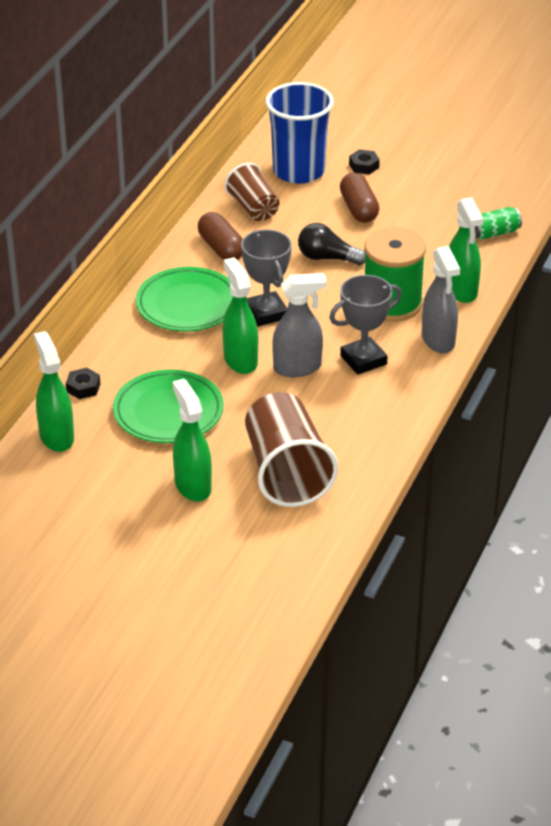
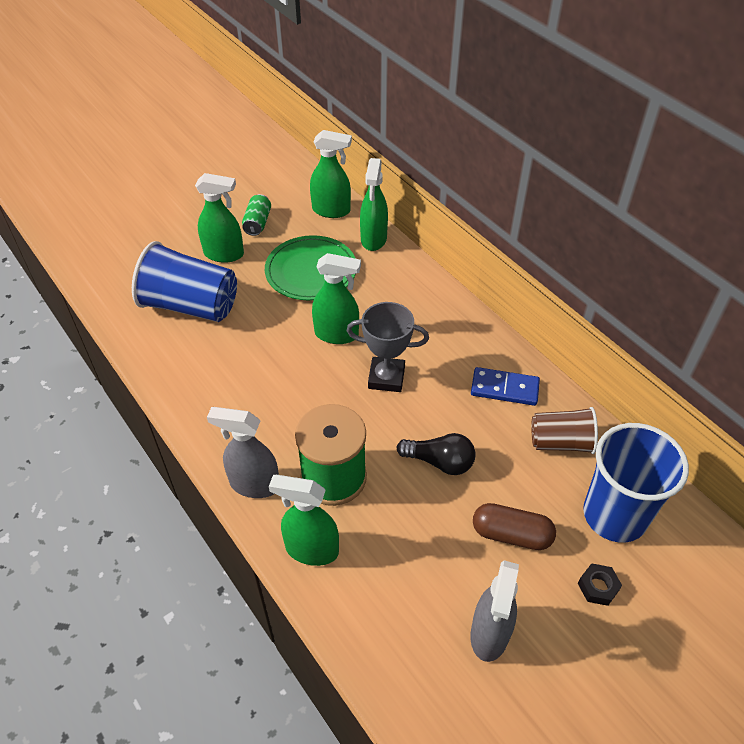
camera: 120 degrees right, 10 degrees up
black nut [66,368,100,399] -> green spray bottle [360,158,388,251]
green plate [136,267,233,331] -> none
brown capsule [198,212,243,260] -> blue domino [471,367,540,406]
brown cup [245,392,338,507] -> blue cup [132,241,237,322]
grey spray bottle [272,273,327,377] -> grey spray bottle moved to [471,560,519,662]
black light bulb [298,223,366,265] -> black light bulb turned 60 degrees clockwise [397,433,476,475]
grey trophy [329,275,402,375] -> none
green can [475,207,522,240] -> green can moved to [242,194,271,236]

